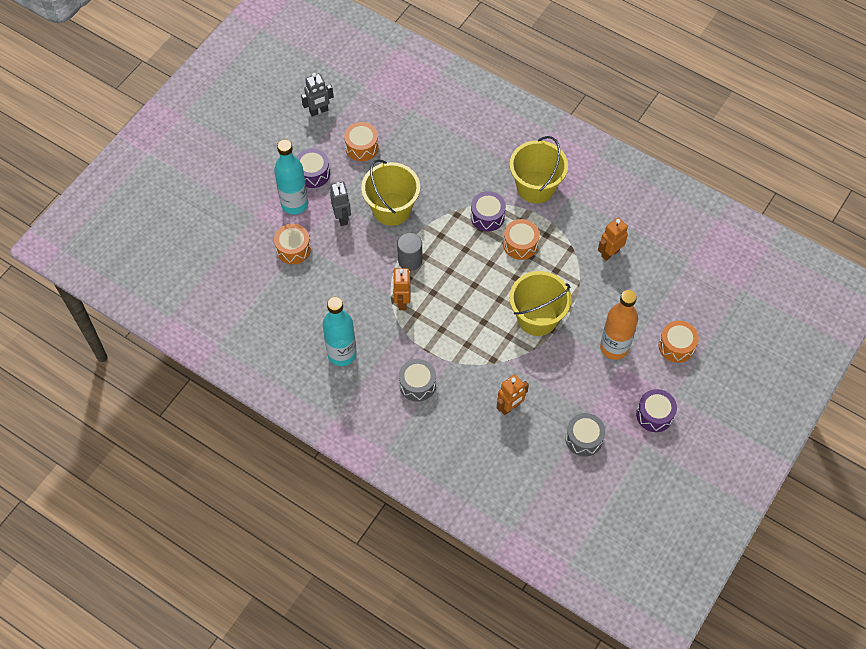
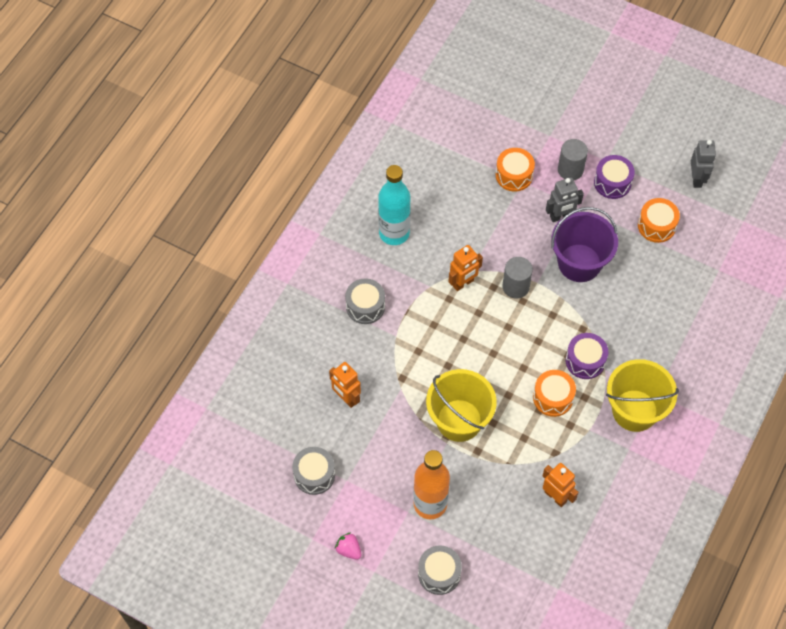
camera: 85 degrees right, 0 degrees up
turquoise bottle [274,139,308,215] -> grey cylinder [558,139,588,180]
grey robot [301,73,334,117] -> grey robot turned 150 degrees counterclockwise [691,140,716,188]
yellow bucket [361,160,420,226] -> purple bucket [551,207,618,282]
orange robot [393,268,411,310] -> orange robot turned 150 degrees clockwise [448,245,483,291]
purple drum [636,389,677,432] -> pink strawberry [335,533,361,560]
orange drum [659,321,699,363] -> grey drum [418,545,462,595]

